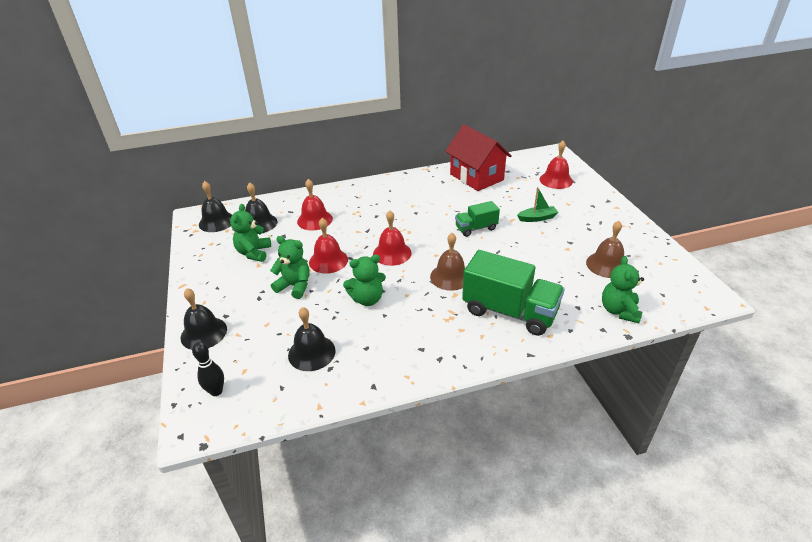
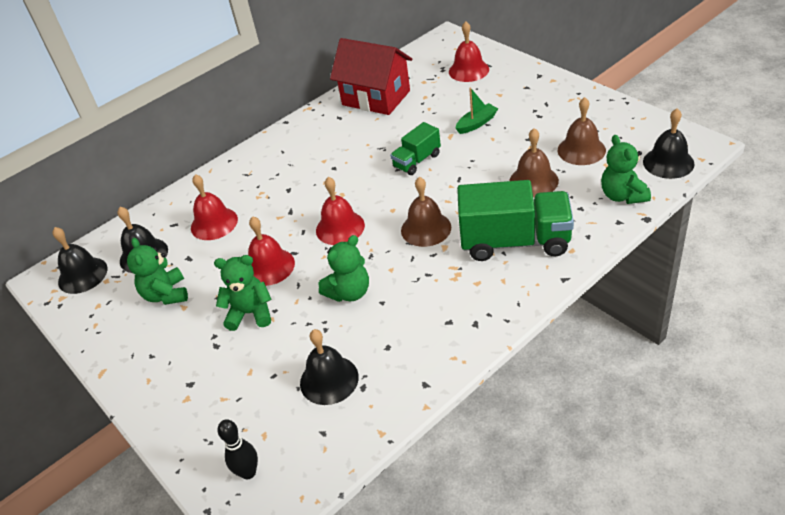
camera: 20 degrees left, 5 degrees up
black bell [181,288,227,350] -> black bell moved to [643,108,695,179]
none -> brown bell [509,128,559,197]

